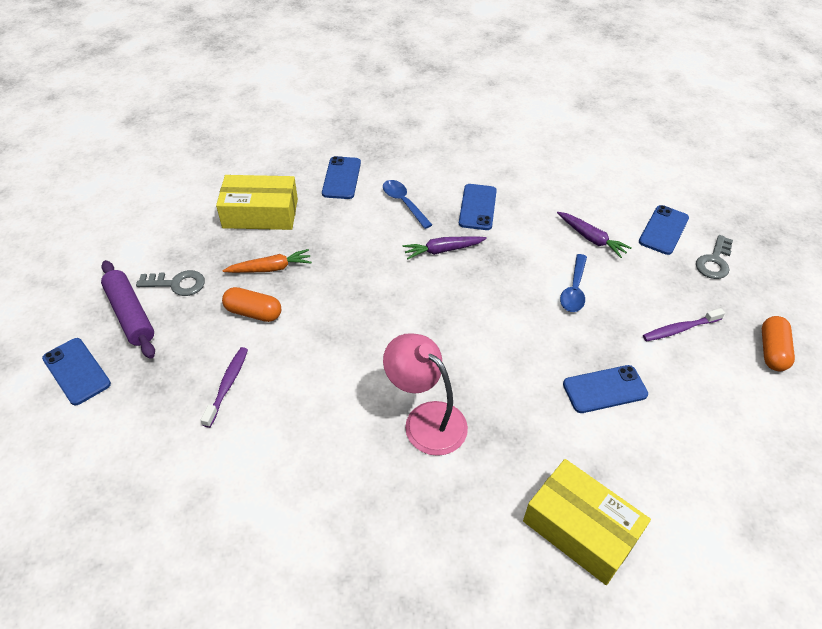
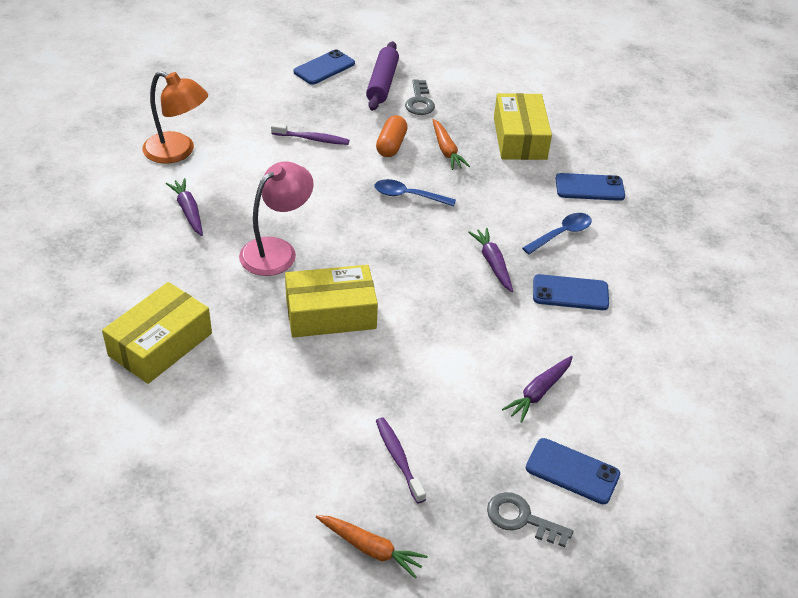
camera: 85 degrees right, 5 degrees down
purple rolling pin [101,260,155,359] -> purple rolling pin turned 45 degrees counterclockwise [366,41,399,111]
blue spoon [560,254,587,312] -> blue spoon moved to [374,179,456,207]
blue phone [563,365,648,413] -> none
orange capsule [762,316,795,371] -> orange carrot [316,515,428,578]
none -> orange lamp [143,71,208,164]
none -> purple carrot [166,178,203,236]
none -> yellow box [285,265,378,338]

